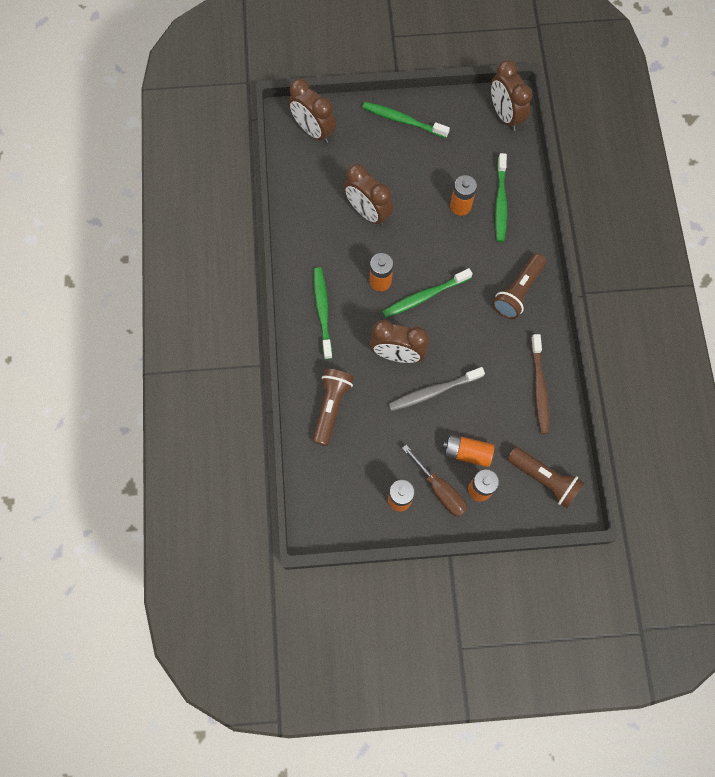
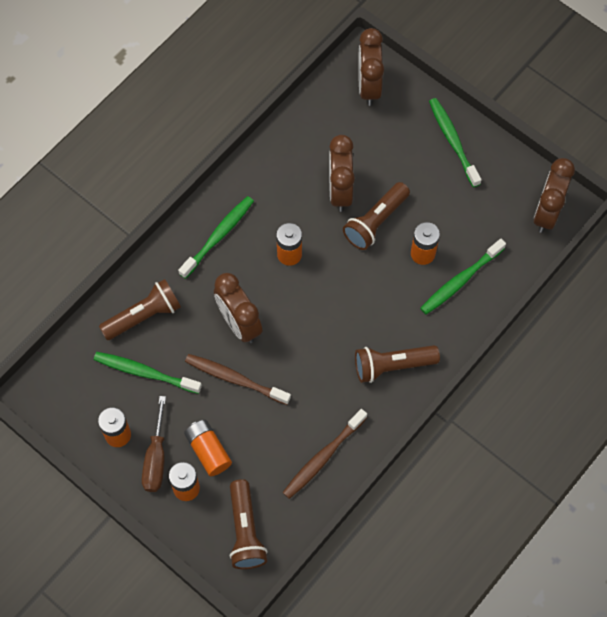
camera: 45 degrees right, 5 degrees down
green toothbrush [382,268,473,318] -> green toothbrush moved to [94,352,202,394]
grey toothbrush [388,367,485,411] -> brown toothbrush [185,354,291,405]
none -> brown flashlight [343,182,410,250]

